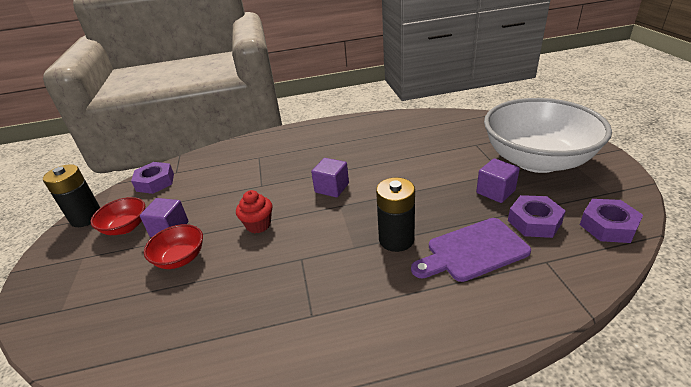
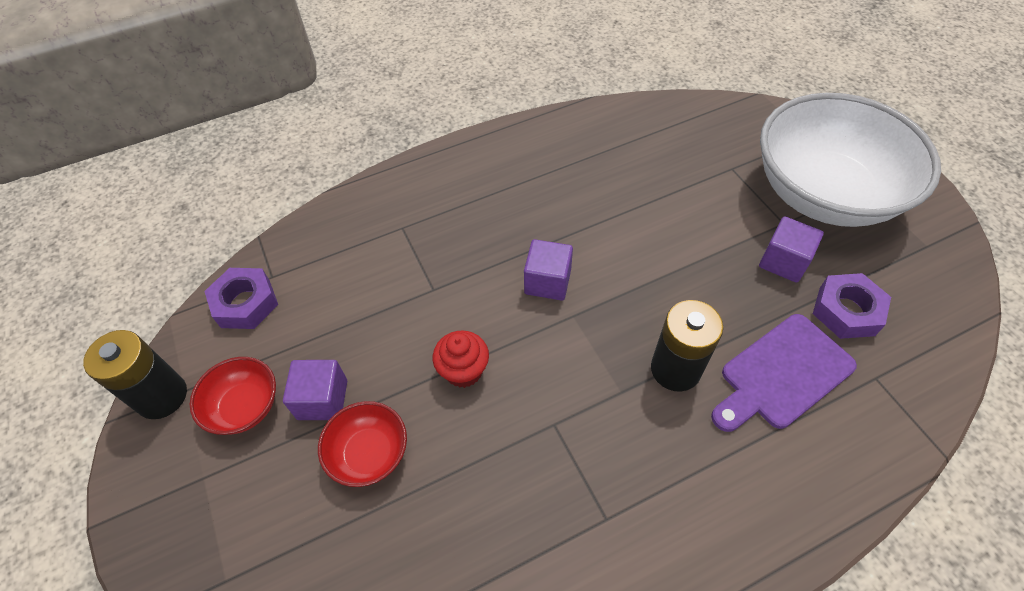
camera: 15 degrees left, 20 degrees up
purple nut [580,199,643,243] -> none

